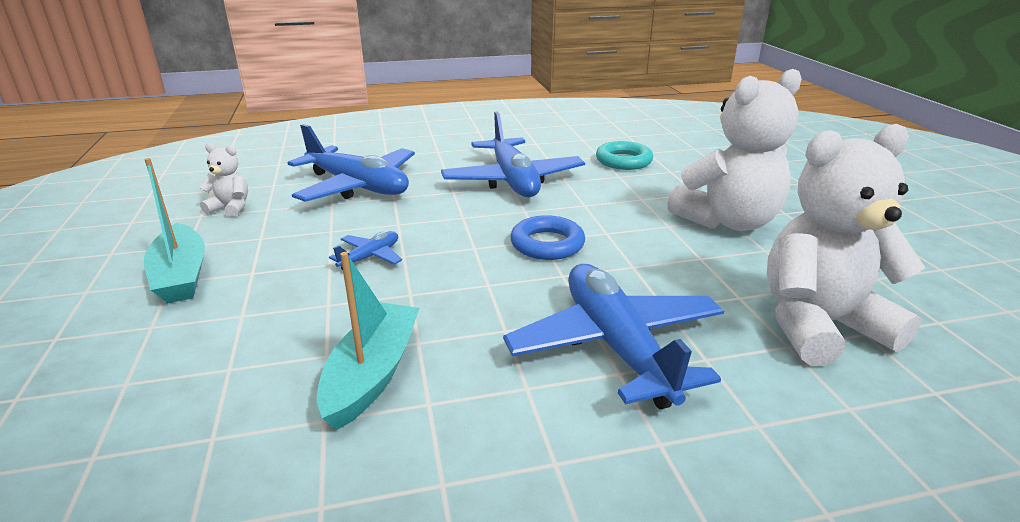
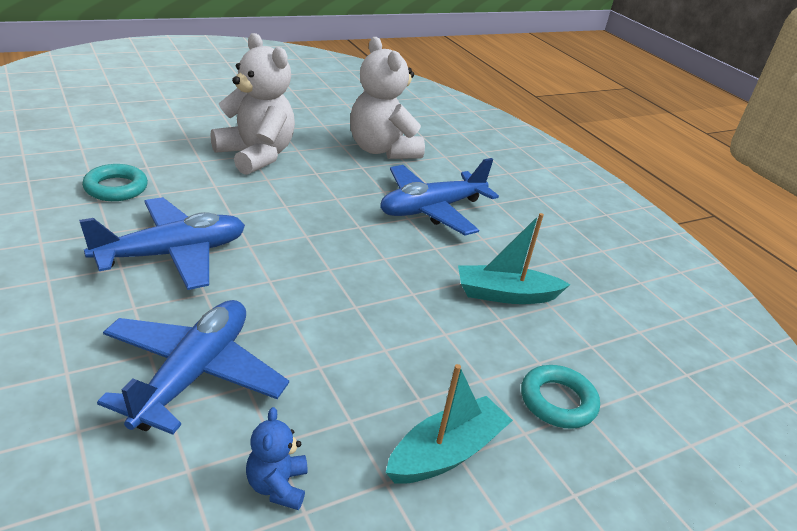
camera: 110 degrees left, 5 degrees up
white teddy bear [199,143,248,217] -> blue teddy bear [246,407,307,510]
blue plane [329,231,402,270] -> none
blue ring [510,215,585,260] -> none
none -> turquoise ring [521,365,600,429]

